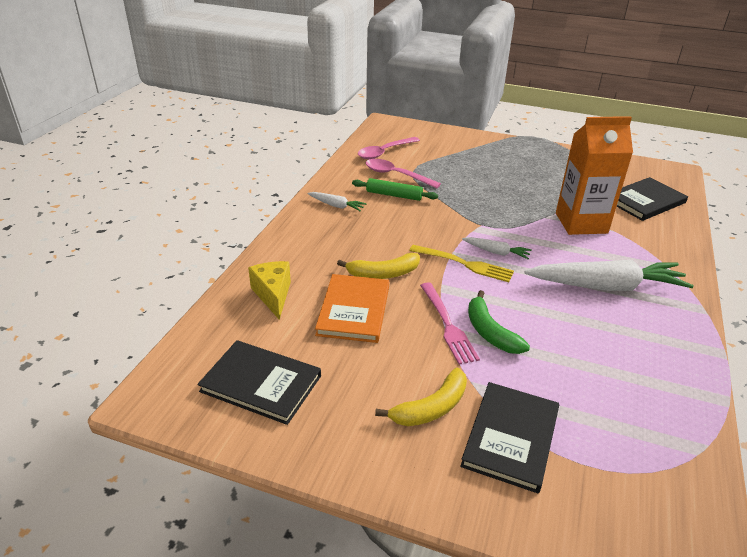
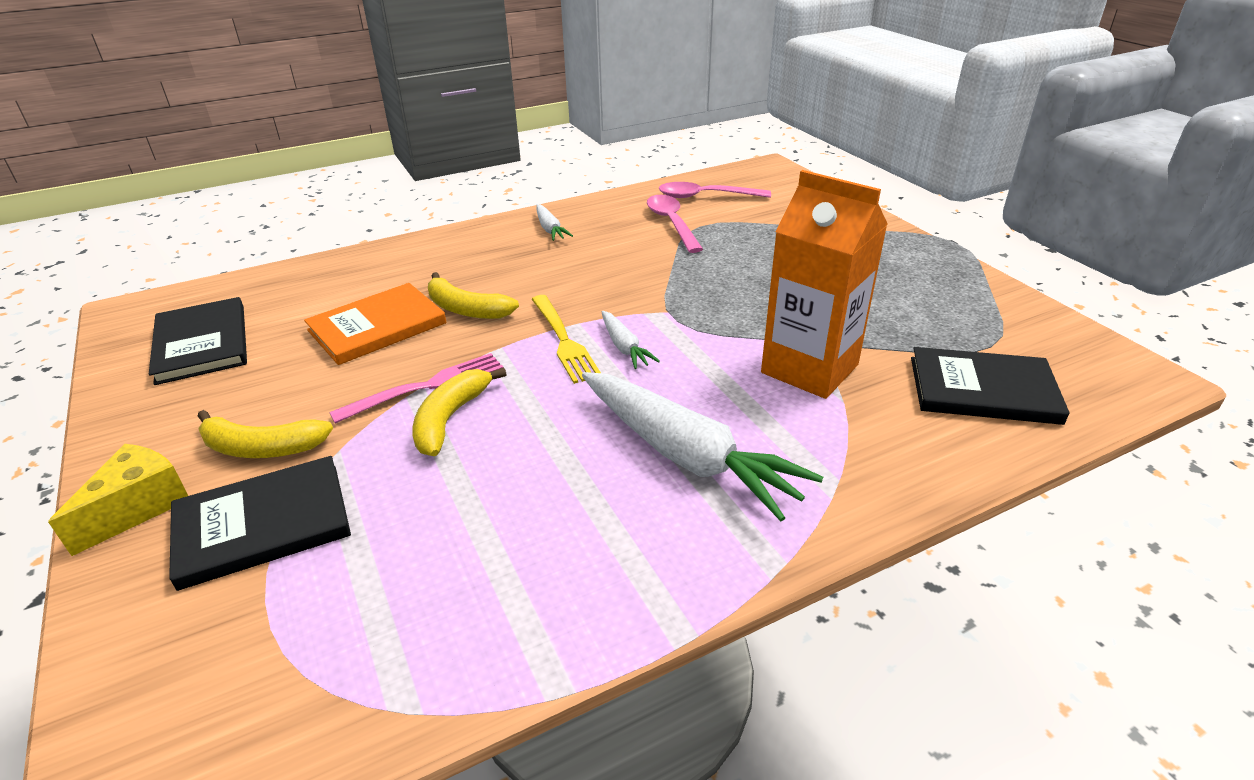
camera: 45 degrees right, 0 degrees up
yellow cheese [248,261,291,320] -> yellow cheese moved to [48,444,188,556]
green rolling pin [352,178,438,201] -> none
pink fork [420,283,480,365] -> pink fork turned 150 degrees counterclockwise [329,353,503,423]
green banana [468,290,530,354] -> yellow banana [413,367,507,456]

